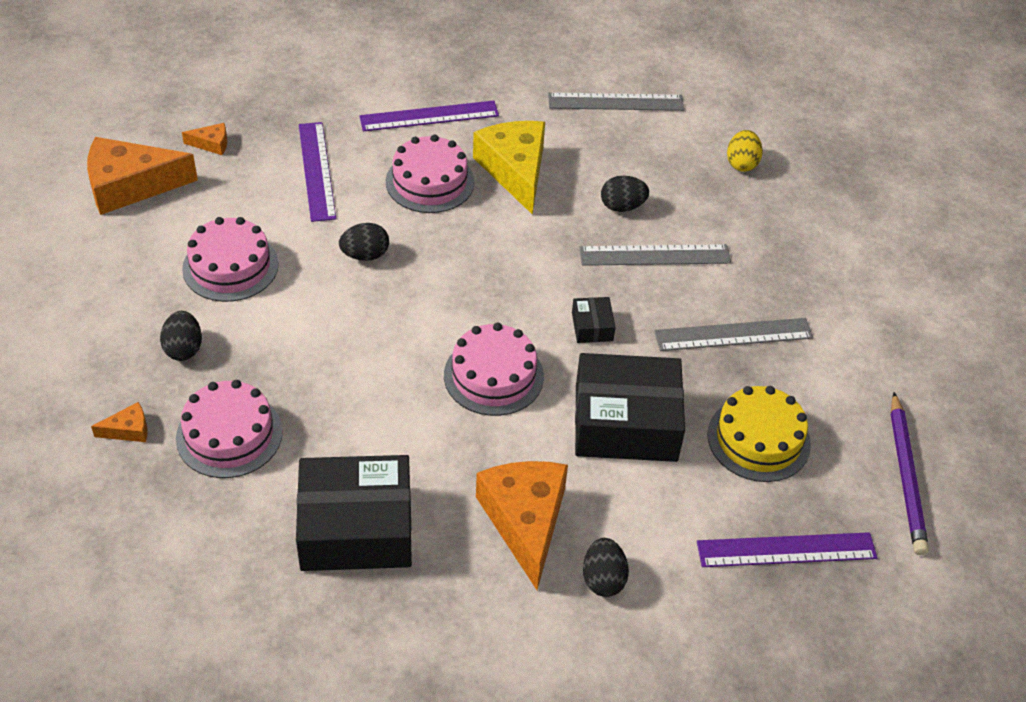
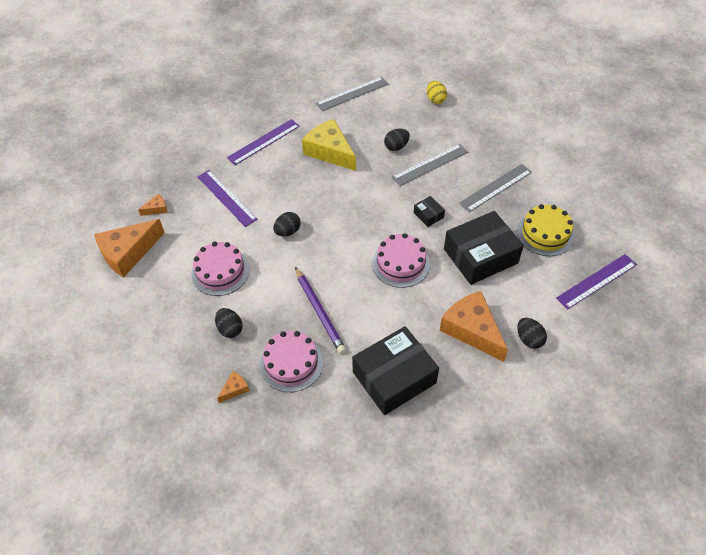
camera: 25 degrees left, 5 degrees up
pink cake [386,135,475,213] -> none
purple pencil [891,392,929,555] -> purple pencil moved to [295,267,346,354]

